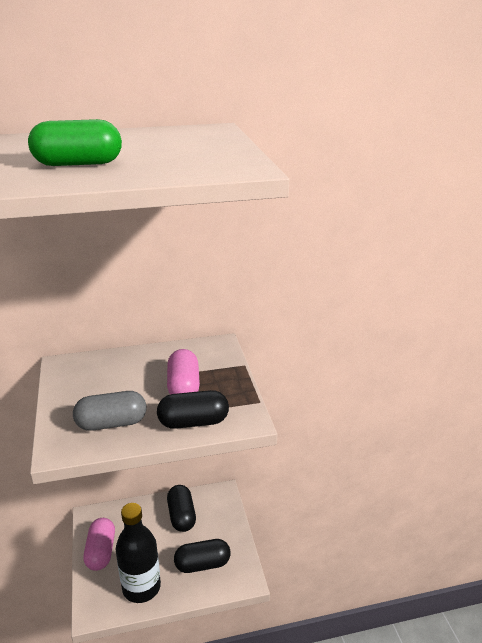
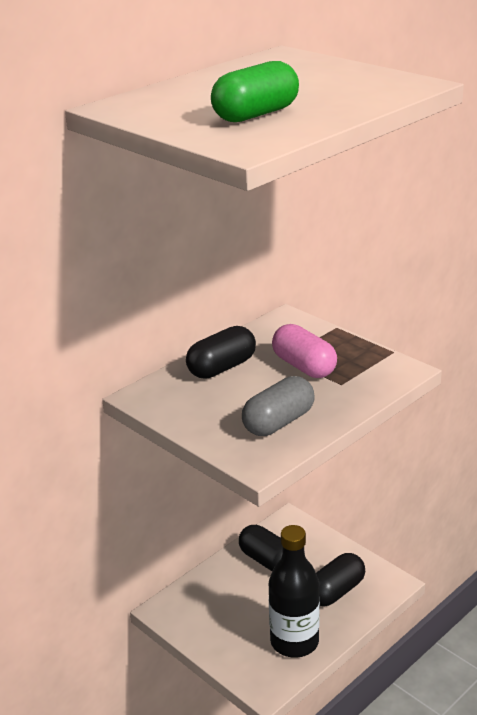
camera: 30 degrees left, 0 degrees up
pink capsule [84,518,115,571] -> none
black capsule [157,390,229,429] -> black capsule moved to [186,326,256,379]

